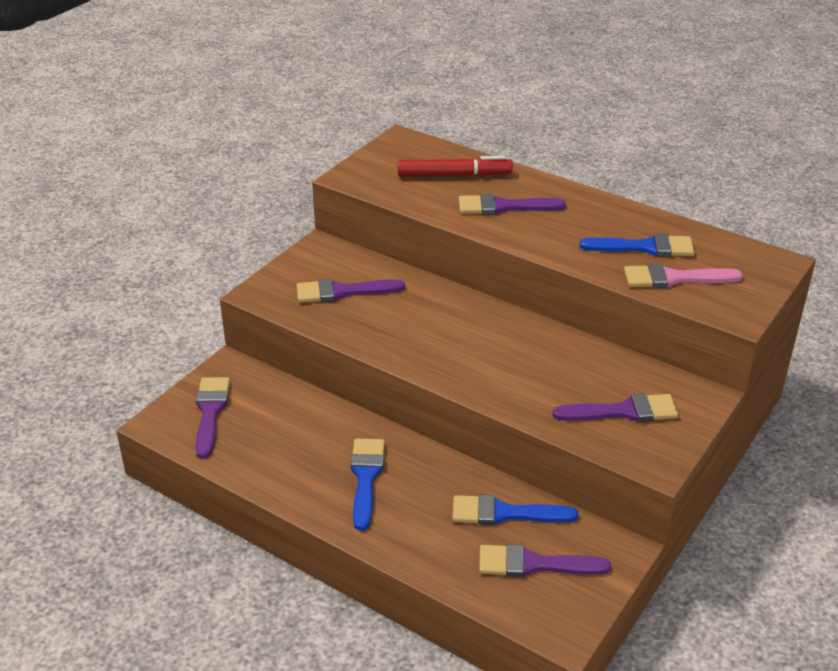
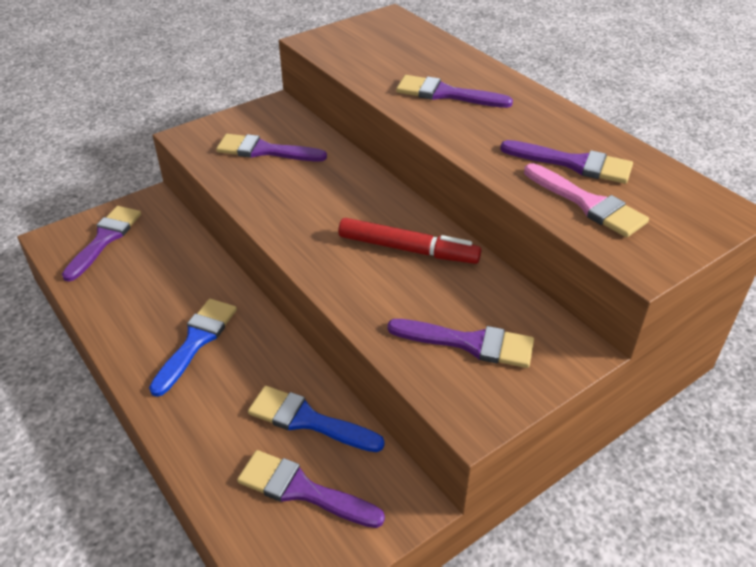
camera: 20 degrees right, 5 degrees up
red marker [398,156,513,176] -> red marker moved to [338,218,481,264]
blue brush [580,234,695,257] -> purple brush [500,140,633,184]
pink brush [624,264,743,288] -> pink brush turned 150 degrees counterclockwise [524,163,649,237]

